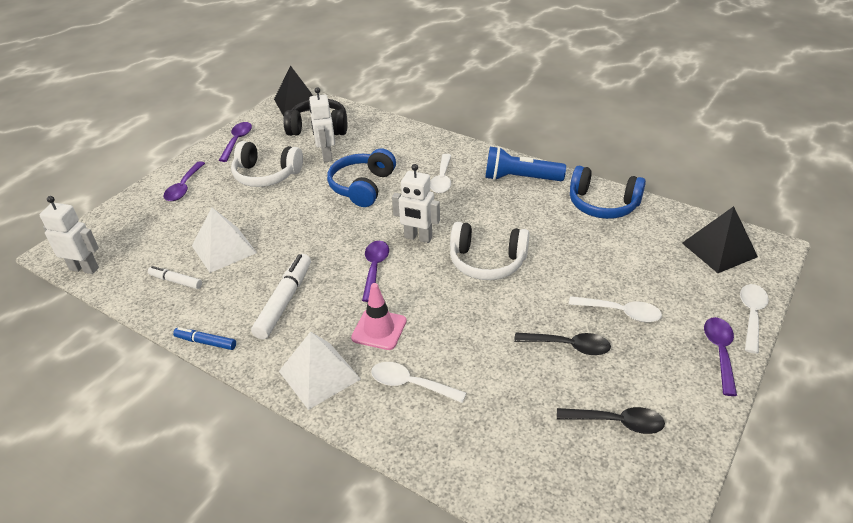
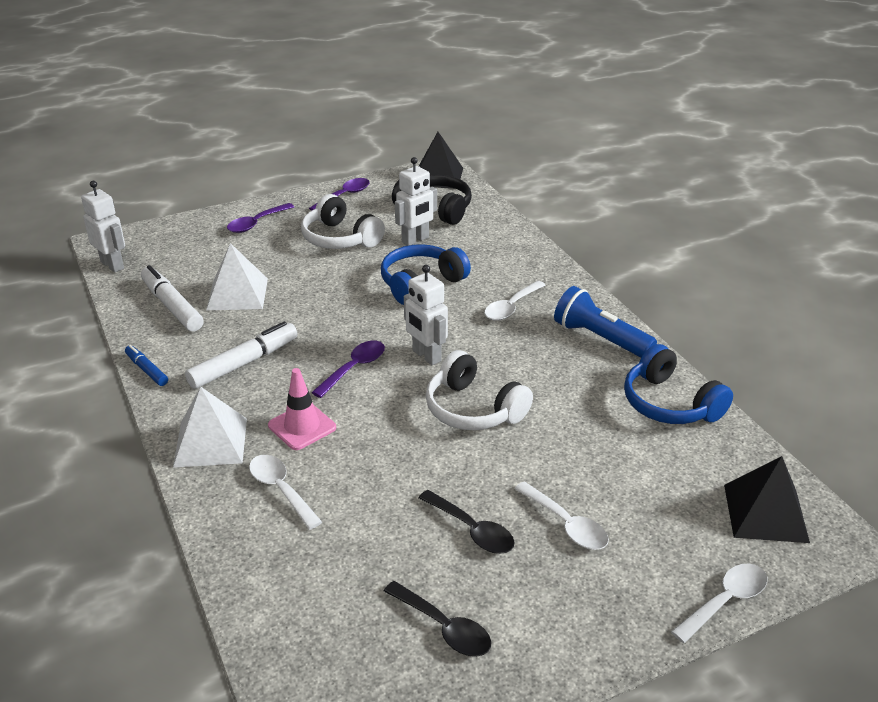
camera: 30 degrees right, 5 degrees down
white marker [148,266,202,289] -> white marker [141,265,204,332], size x1.75
white robot [309,87,335,162] -> white robot turned 150 degrees counterclockwise [395,157,437,246]
purple spoon [704,317,737,396] -> none

